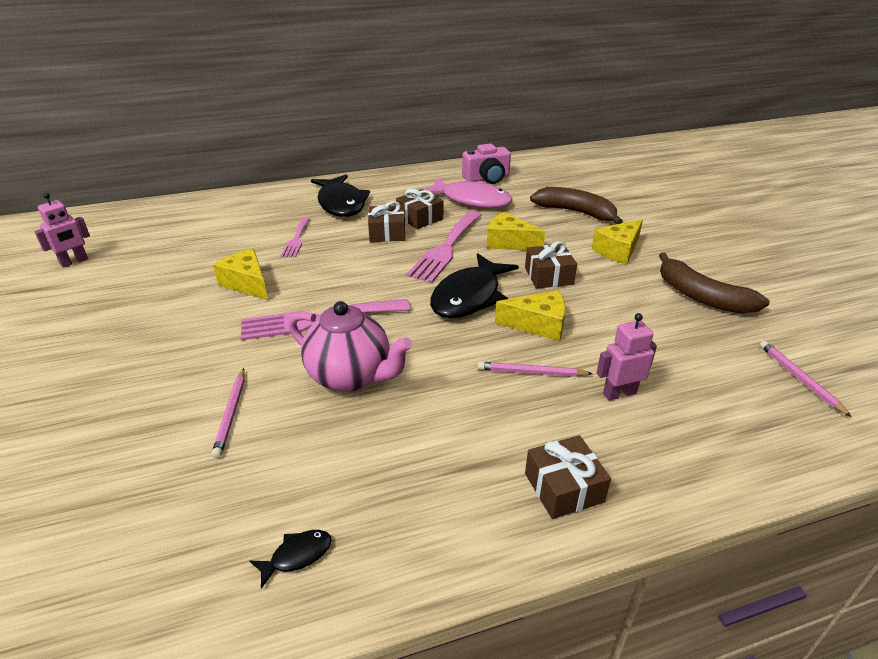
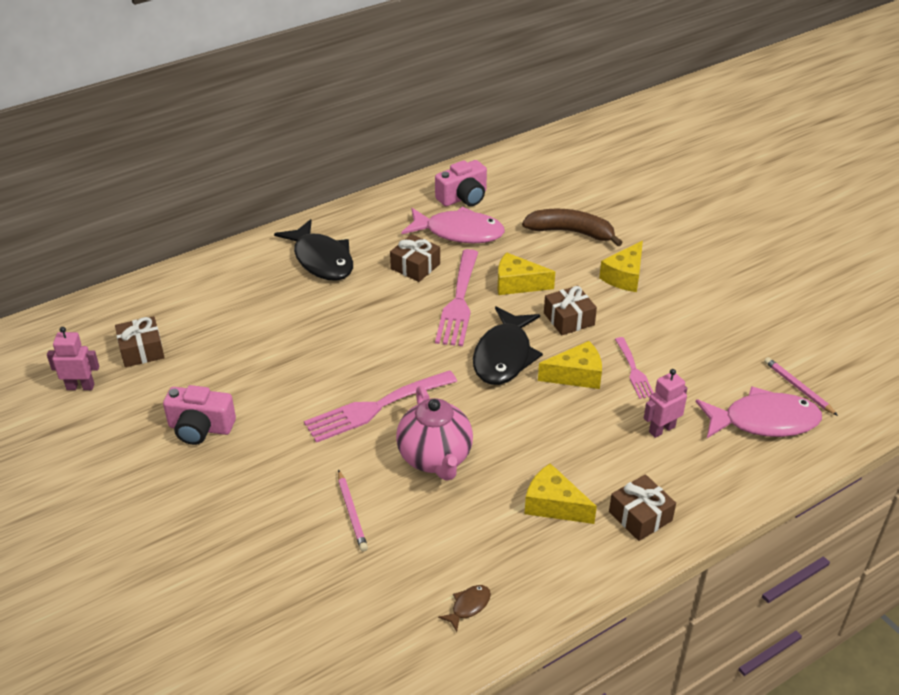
camera: 15 degrees left, 5 degrees up
pink robot [34,193,90,268] -> pink robot turned 120 degrees counterclockwise [47,327,99,390]
yellow cheese [213,249,268,300] -> yellow cheese moved to [525,463,597,524]
black fish [250,530,332,589] -> brown fish [438,585,491,632]
pink fork [281,217,310,258] -> pink fork moved to [615,337,654,399]
pink teapot [289,301,412,392] -> pink teapot turned 60 degrees clockwise [396,386,473,481]
brown gift [368,201,405,242] -> brown gift moved to [115,316,165,367]
pink pencil [478,362,593,377] -> none
brown banana [659,252,770,314] -> none
none -> pink camera [163,385,236,445]
none -> pink fish [696,386,822,438]

